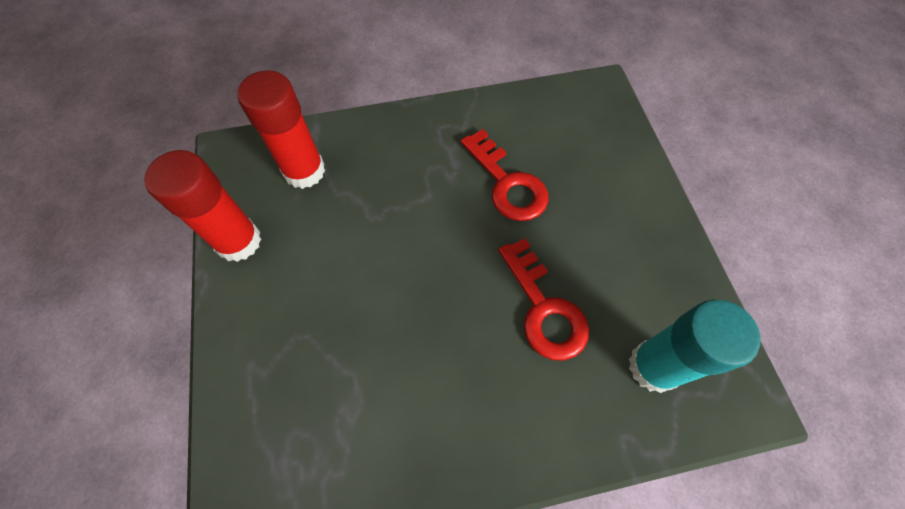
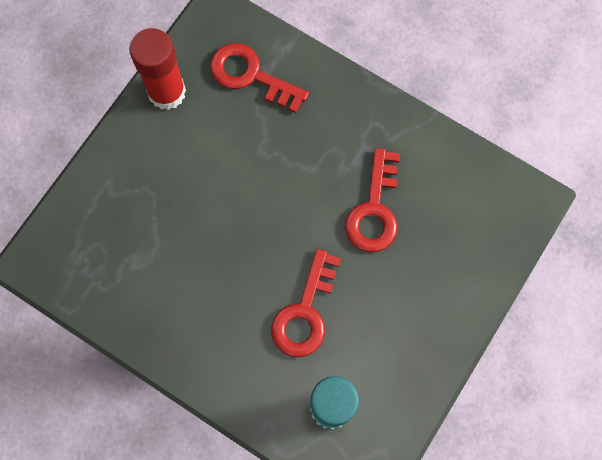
camera: 45 degrees right, 10 degrees up
red glue stick [237,70,325,189] -> red key [210,43,309,113]

